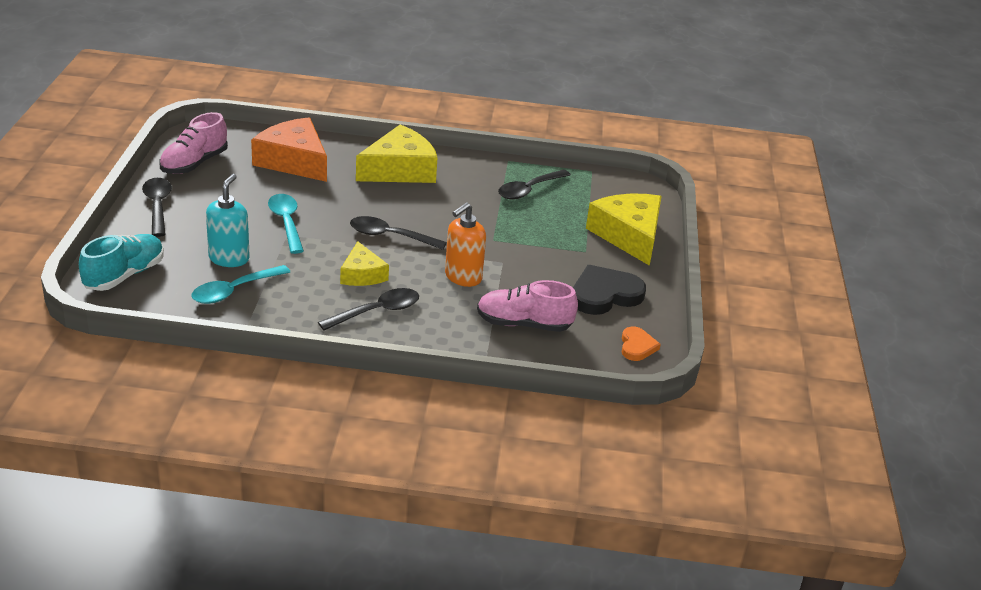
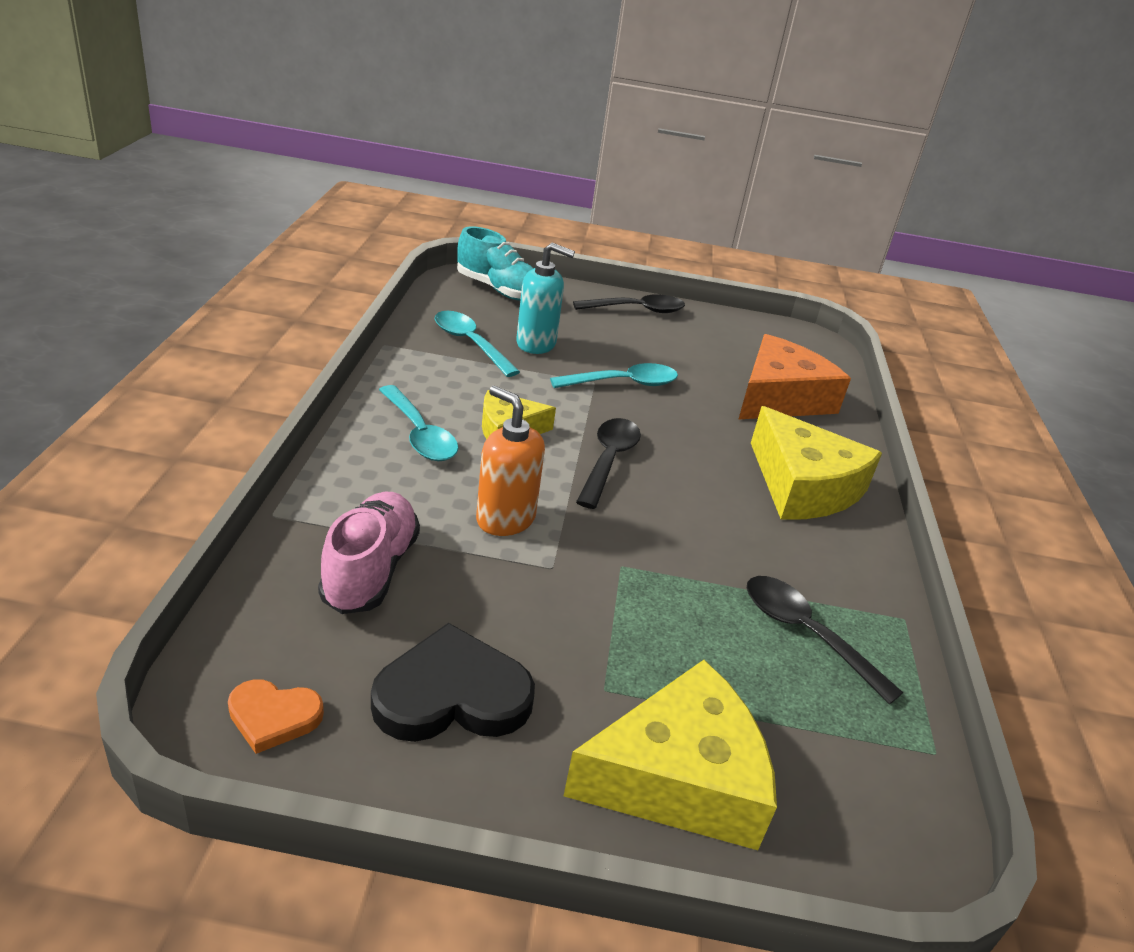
camera: 90 degrees right, 0 degrees up
pink shoe [160,112,228,174] -> none
black spoon [318,288,419,330] -> turquoise spoon [379,385,458,461]
black heart [573,265,646,315] -> black heart turned 75 degrees counterclockwise [371,623,535,742]

